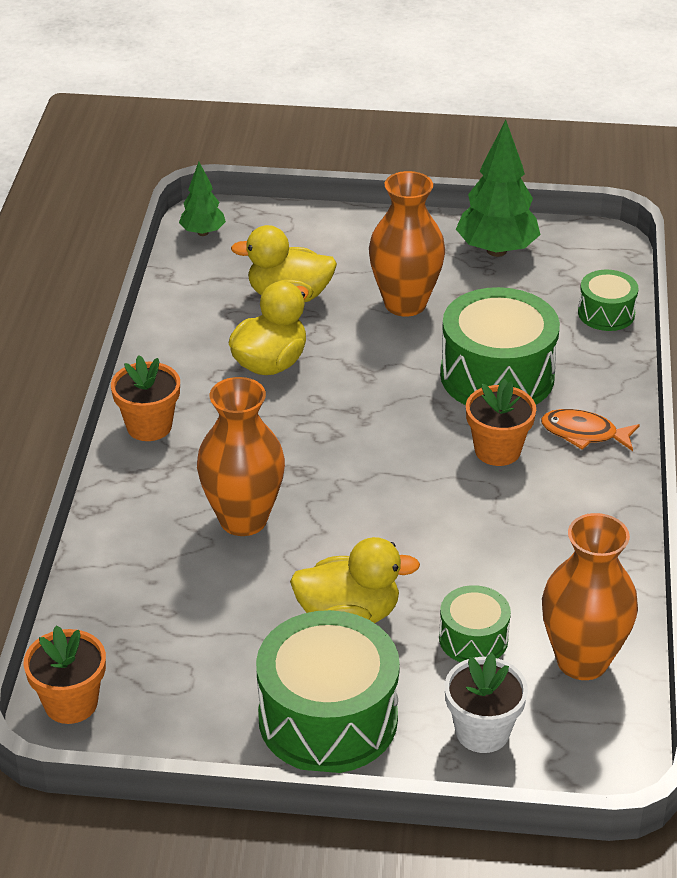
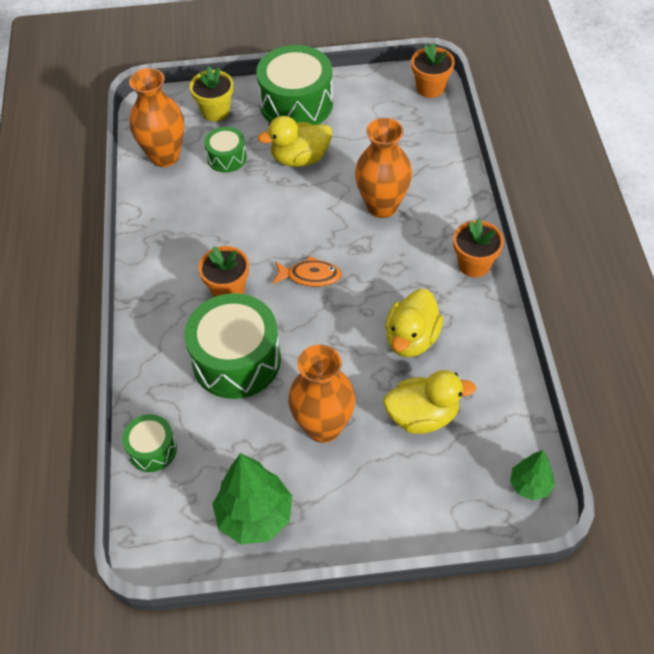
camera: 170 degrees right, 15 degrees up
white flower pot [445,653,528,753] -> yellow flower pot [190,66,233,121]
orange fish [541,409,640,451] -> orange fish moved to [272,256,342,287]

